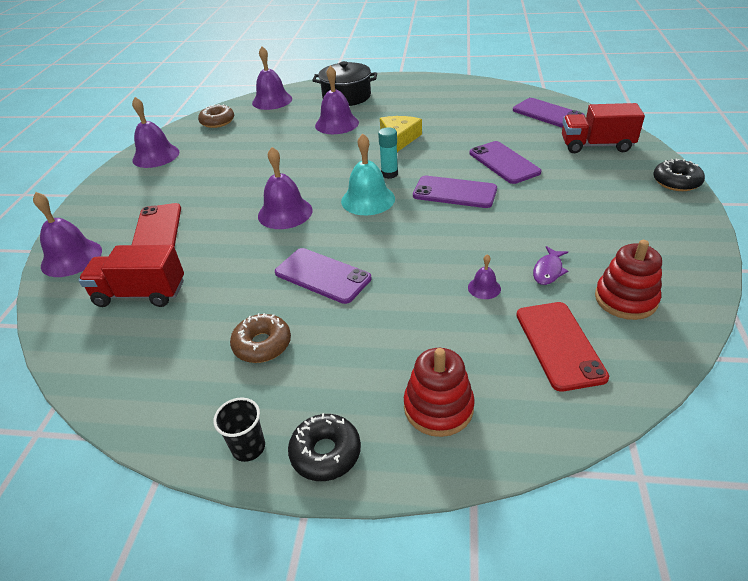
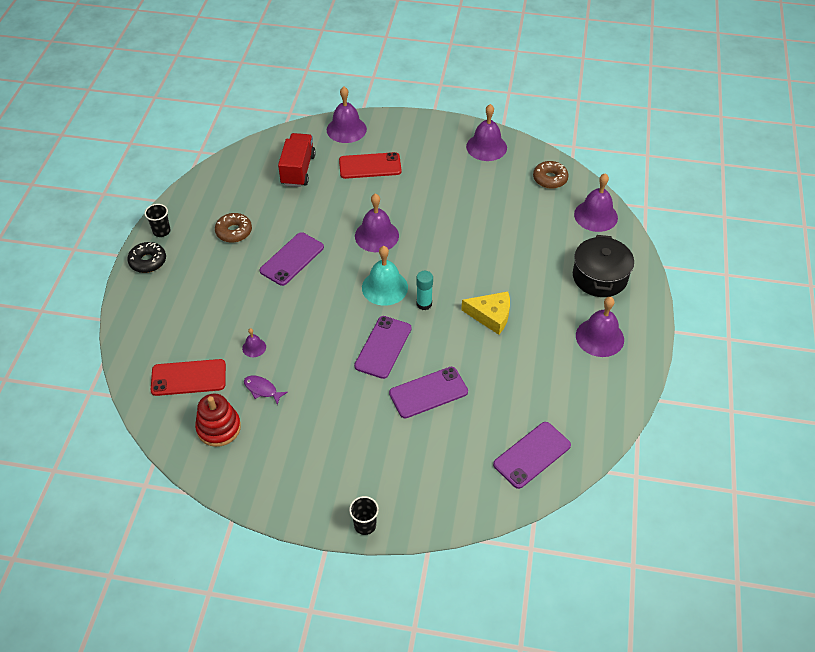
camera: 90 degrees right, 10 degrees up
purple bell [315,65,359,134] -> purple bell moved to [576,297,624,357]
red stacking toy [404,348,475,437] -> none
red truck [562,103,645,153] -> none
black donut [653,158,705,191] -> black cup [349,496,379,535]

